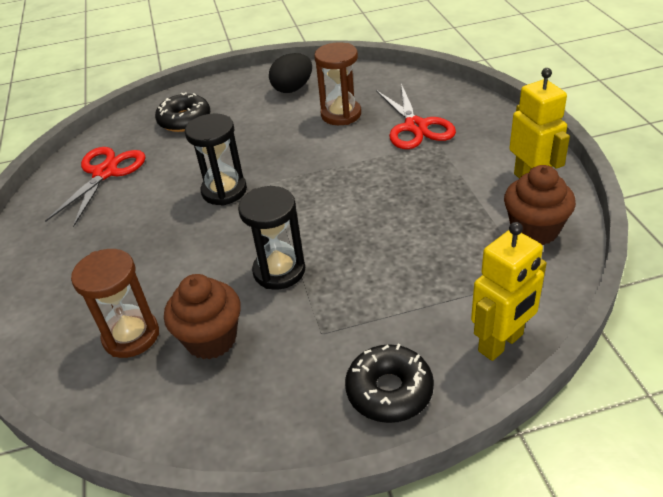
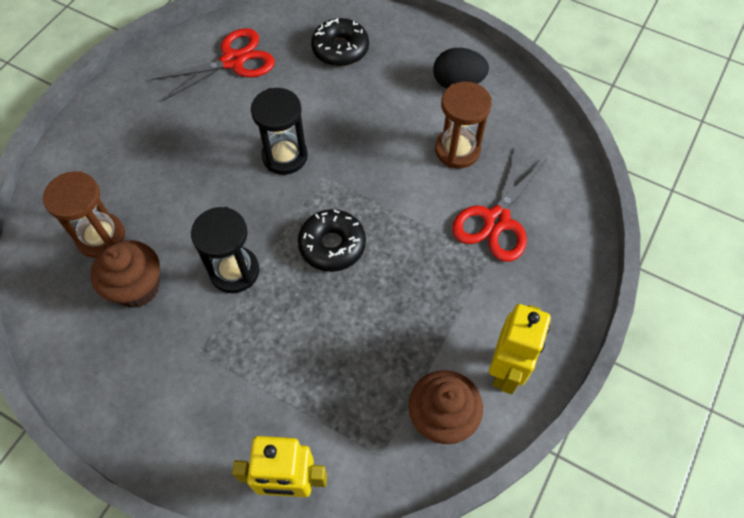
camera: 40 degrees right, 20 degrees up
black donut [345,344,434,423] -> black donut moved to [298,209,366,272]

